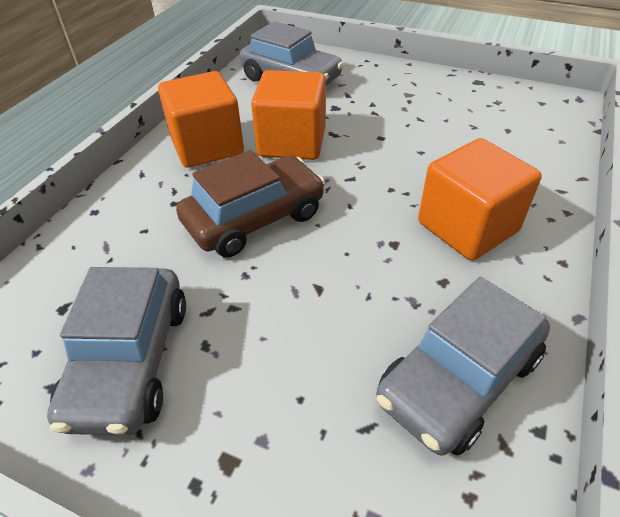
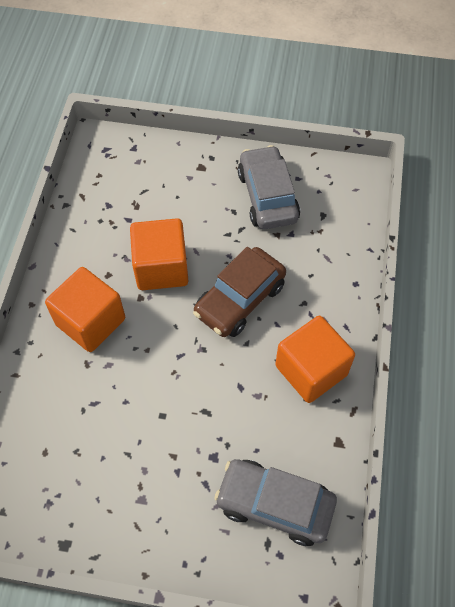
camera: 165 degrees right, 15 degrees up
orange cube [251,70,326,160] -> orange cube moved to [130,218,188,290]
grey car [376,277,550,456] -> none

